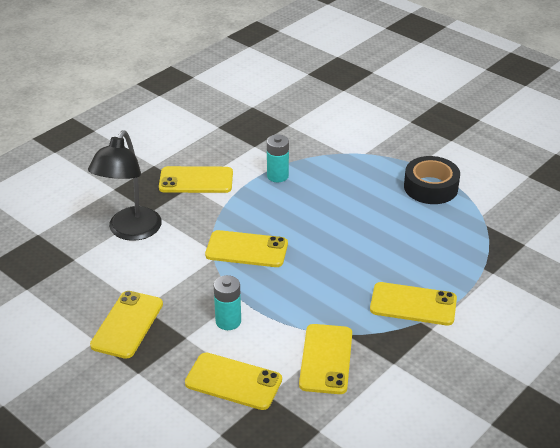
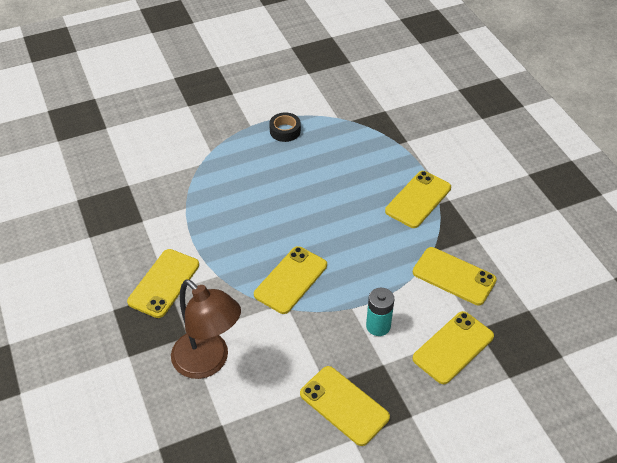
camera: 65 degrees left, 10 degrees up
black lamp [88,130,162,241] -> brown lamp [171,280,241,379]
turquoise battery [267,135,289,182] -> none
black tape [404,156,460,204] -> black tape [269,112,301,142], size x0.63

